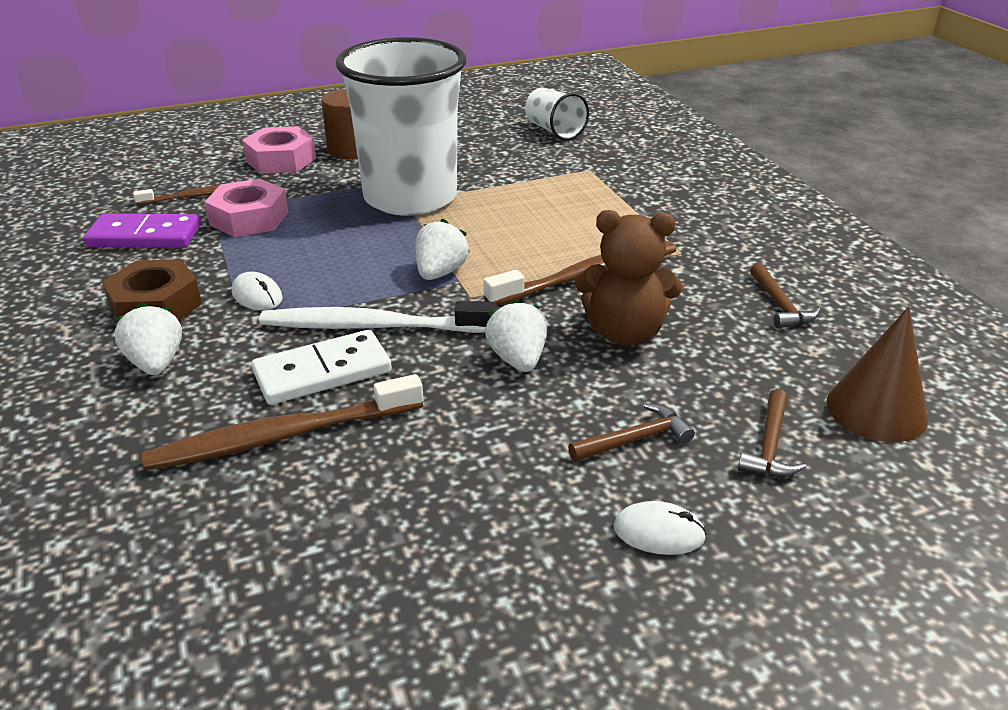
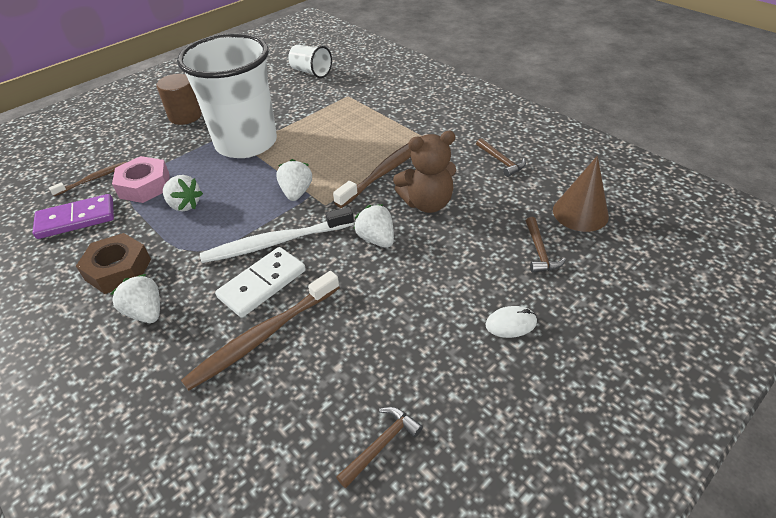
camera: 20 degrees left, 10 degrees up
white mouse [232,272,283,310] -> none
pink nut [242,126,316,174] -> none
brown hammer [568,403,695,462] -> brown hammer moved to [336,407,423,488]
none -> white strawberry [163,175,203,211]

